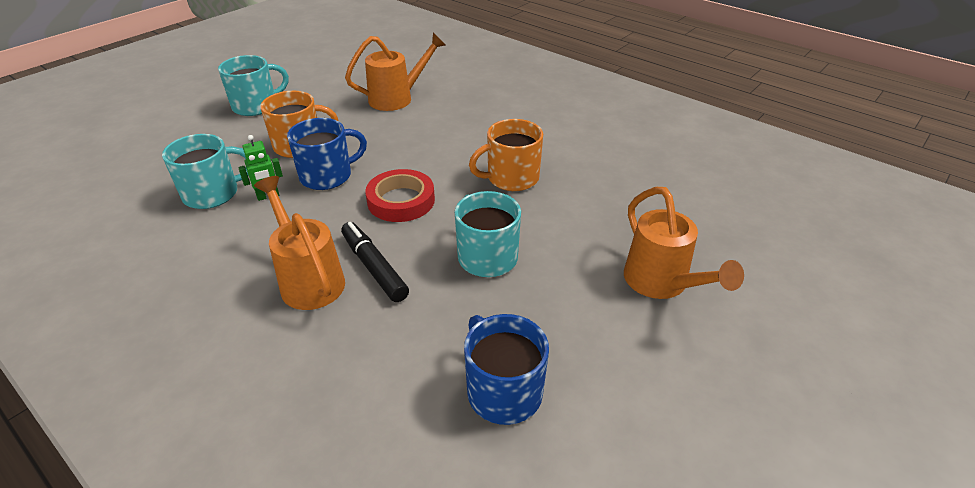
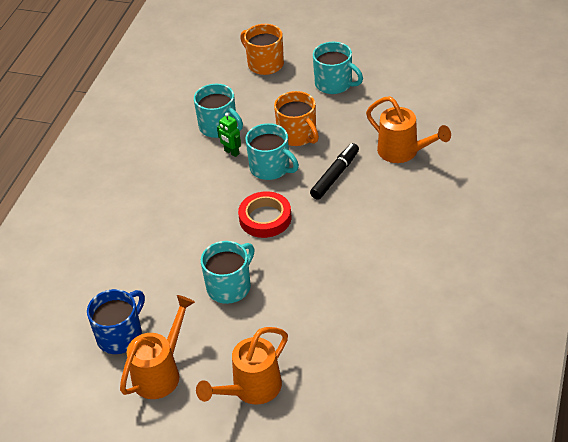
camera: 70 degrees right, 5 degrees up
orange watering can [254,176,345,310] -> orange watering can moved to [120,295,195,399]
blue mug [287,118,367,190] -> turquoise mug [245,123,299,180]
black marker [341,222,409,302] -> black marker moved to [310,143,359,200]
orange mug [469,119,543,191] -> orange mug moved to [240,24,284,75]

